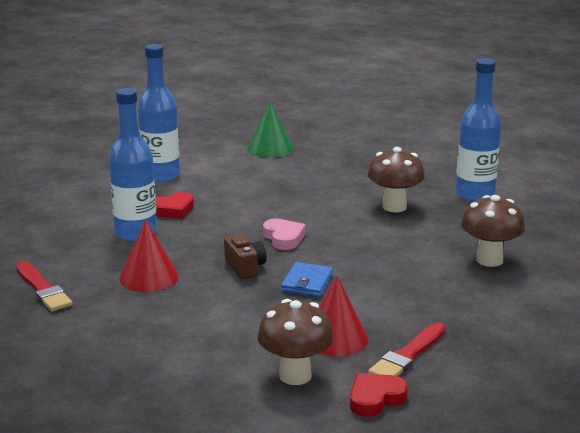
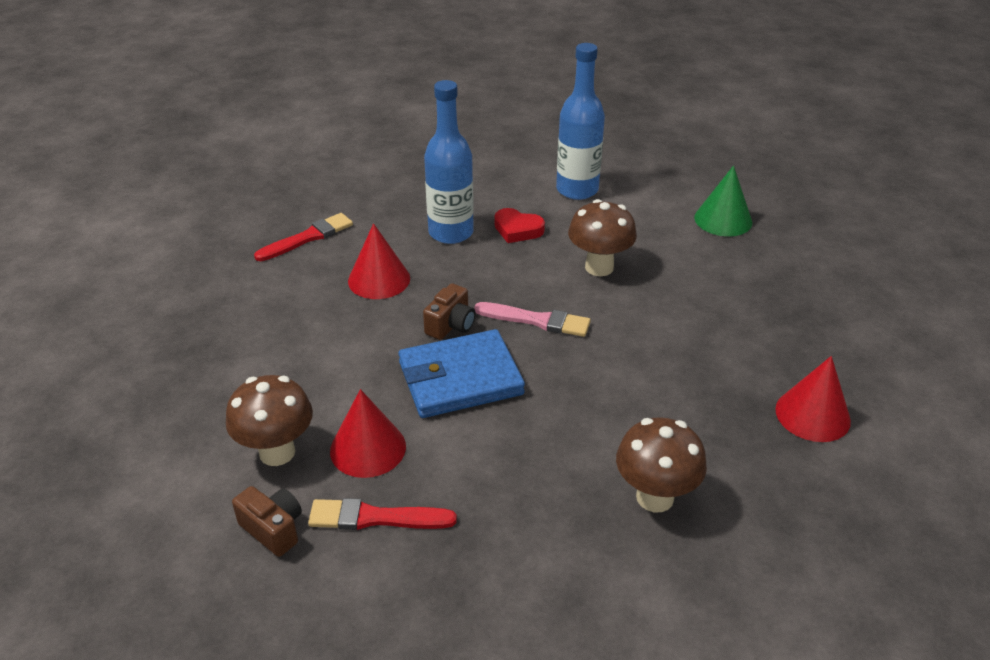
camera: 55 degrees right, 15 degrees up
red brush [16,261,73,311] -> red brush turned 150 degrees counterclockwise [254,213,353,261]
pink heart [263,218,306,250] -> pink brush [474,302,591,337]
blue wallet [281,262,333,297] -> blue wallet [399,329,525,418], size x1.80
red heart [350,373,408,417] -> brown camera [232,486,302,557]
brown mushroom [368,147,425,212] -> brown mushroom moved to [568,199,637,276]
blue bottle [456,58,501,201] -> red cone [775,356,851,442]

